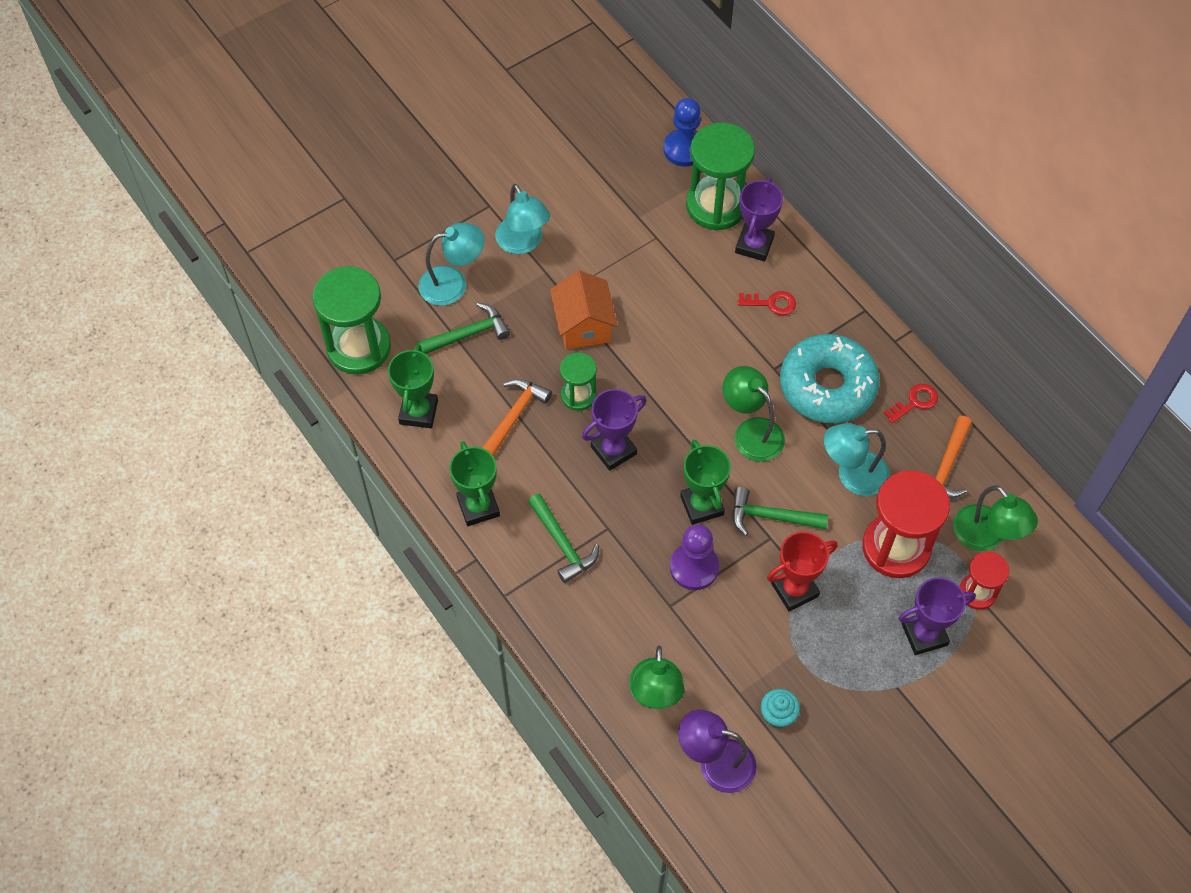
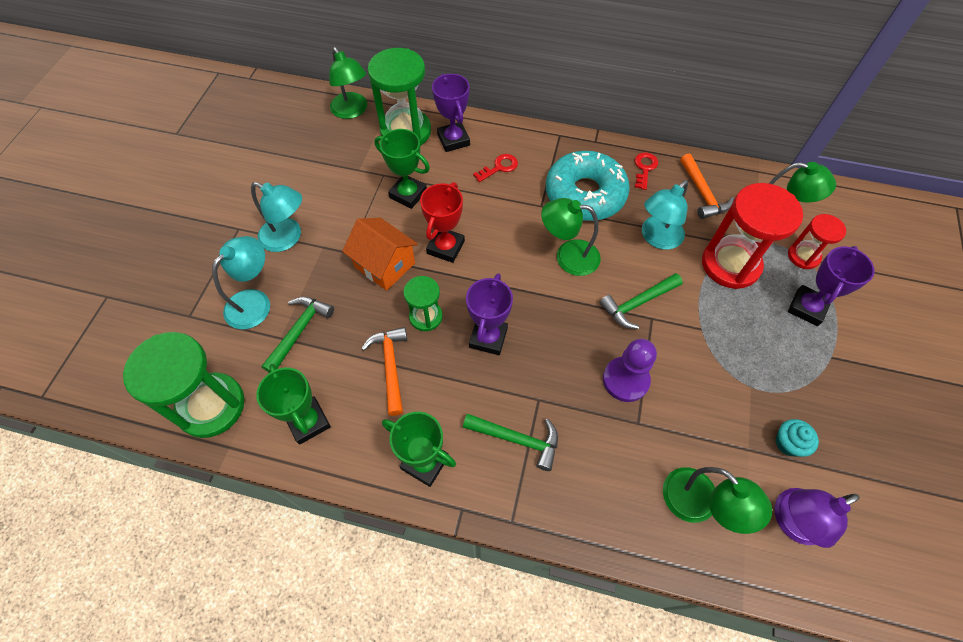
camera: 40 degrees left, 0 degrees up
blue pawn [663,98,701,167] -> green lamp [329,47,367,119]
green trophy [680,440,731,525] -> green trophy moved to [375,129,430,209]
red trophy [767,531,837,611] -> red trophy moved to [420,182,465,263]

